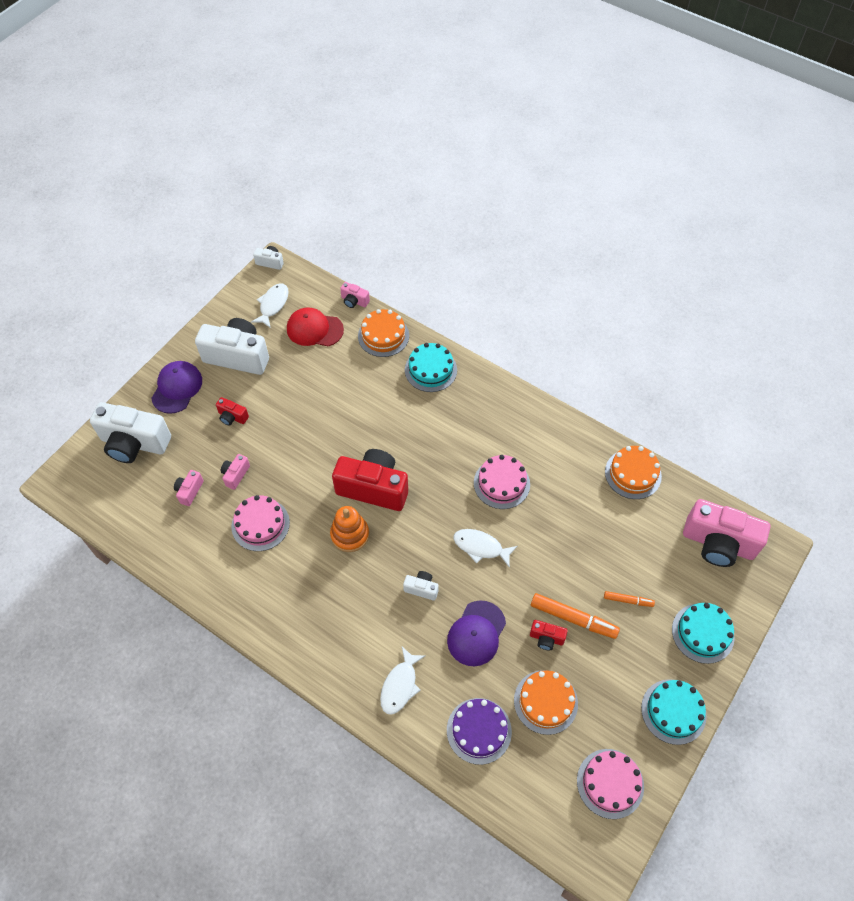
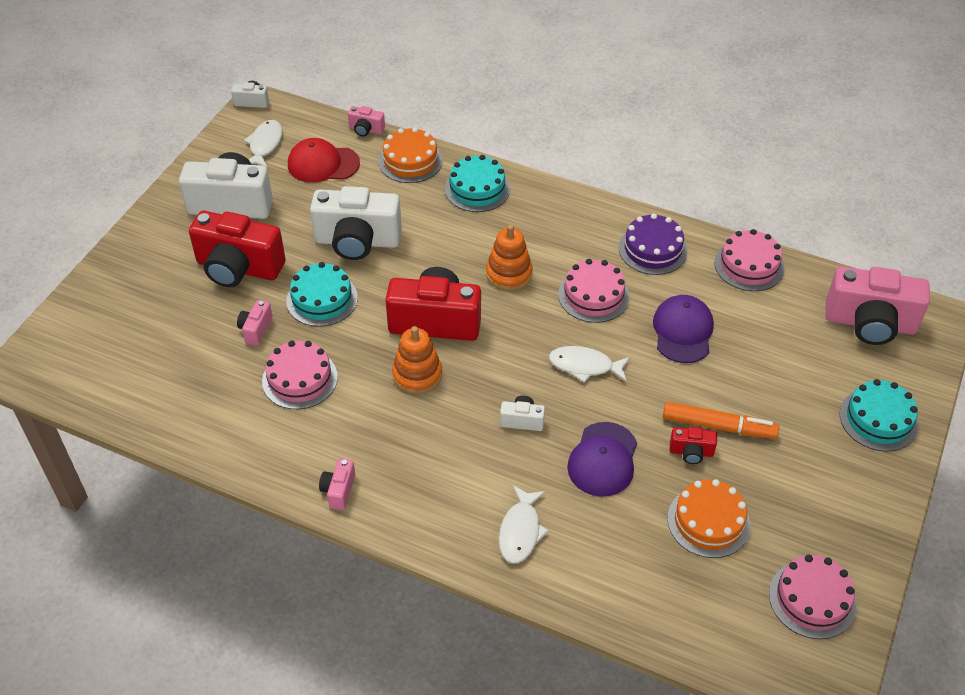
camera: 10 degrees left, 10 degrees down
white camera [90,402,171,463] -> white camera moved to [310,186,402,260]
purple cap [151,361,202,414] -> purple cap moved to [653,295,714,363]
pink camera [174,470,204,506] -> pink camera moved to [319,458,355,510]
red camera [216,397,249,426] -> red camera [189,211,286,287], size x2.23
purple cake [447,698,512,765] -> purple cake moved to [619,214,688,275]
orange marker [604,591,655,607] -> none
orange cake [605,446,662,499] -> pink cake [714,229,785,291]
turquoise cake [641,679,707,745] -> turquoise cake moved to [286,262,358,327]
none -> orange stacking toy [486,225,533,291]

